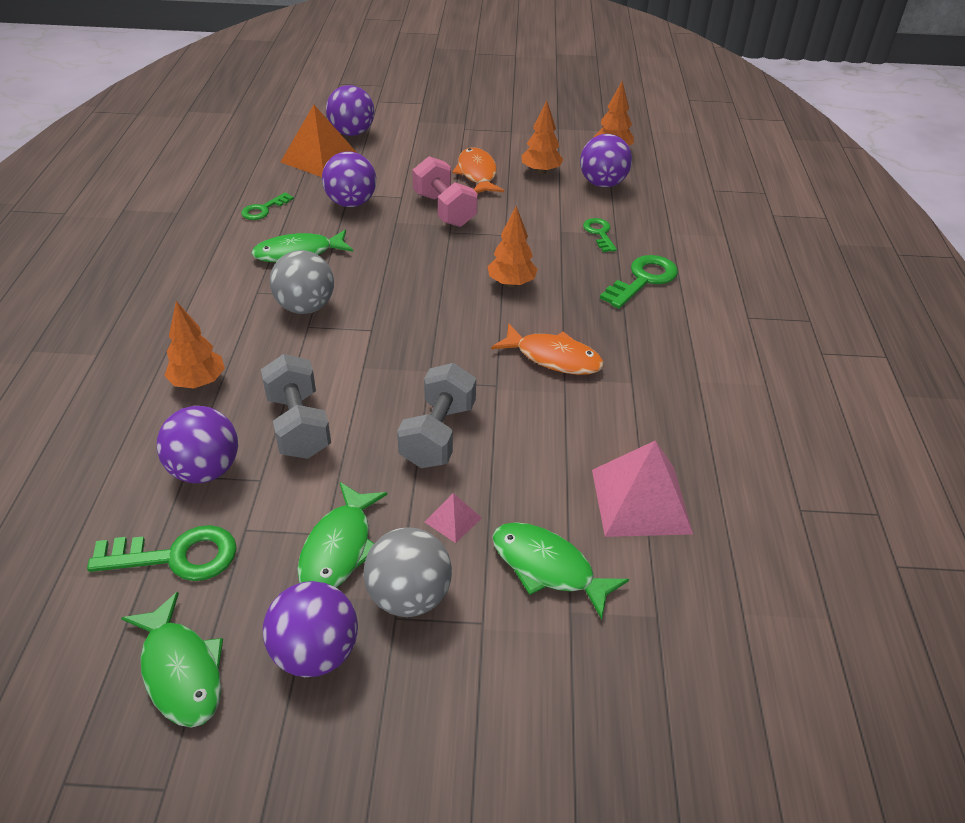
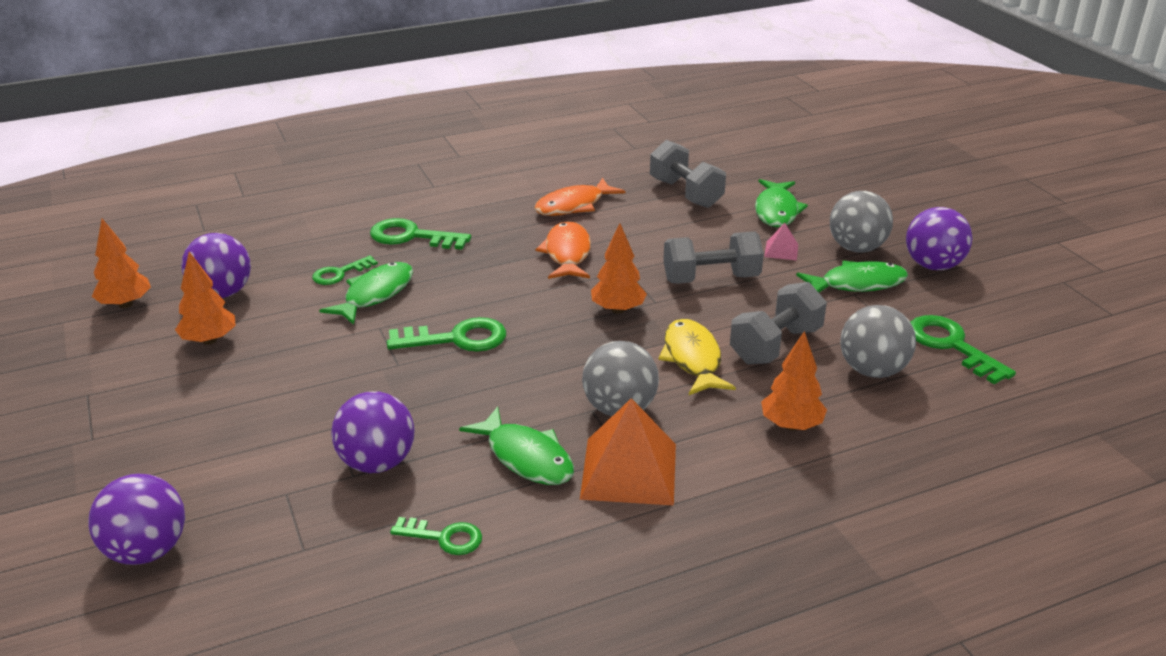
camera: 115 degrees left, 10 degrees down
green fish [121,592,223,728] -> green fish moved to [319,262,413,325]
purple ball [157,406,238,483] -> grey ball [841,305,916,378]
orange pyramid [281,105,357,177] -> orange pyramid moved to [580,398,676,506]
pink dumbbell [412,156,478,227] -> none
orange fish [452,147,504,193] -> orange fish moved to [534,178,625,216]
orange tree [487,206,538,287] -> orange tree moved to [591,223,647,314]
pink pyramid [592,441,693,537] -> grey dumbbell [650,140,726,208]
none -> green key [387,317,506,352]
none -> yellow fish [659,319,736,395]

